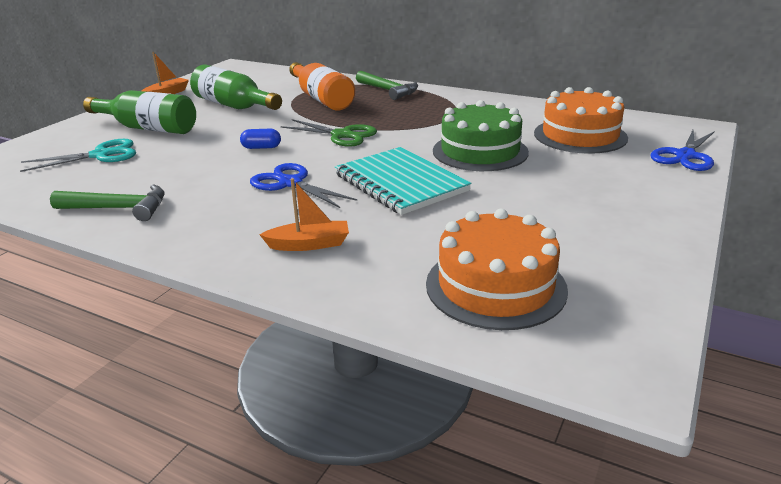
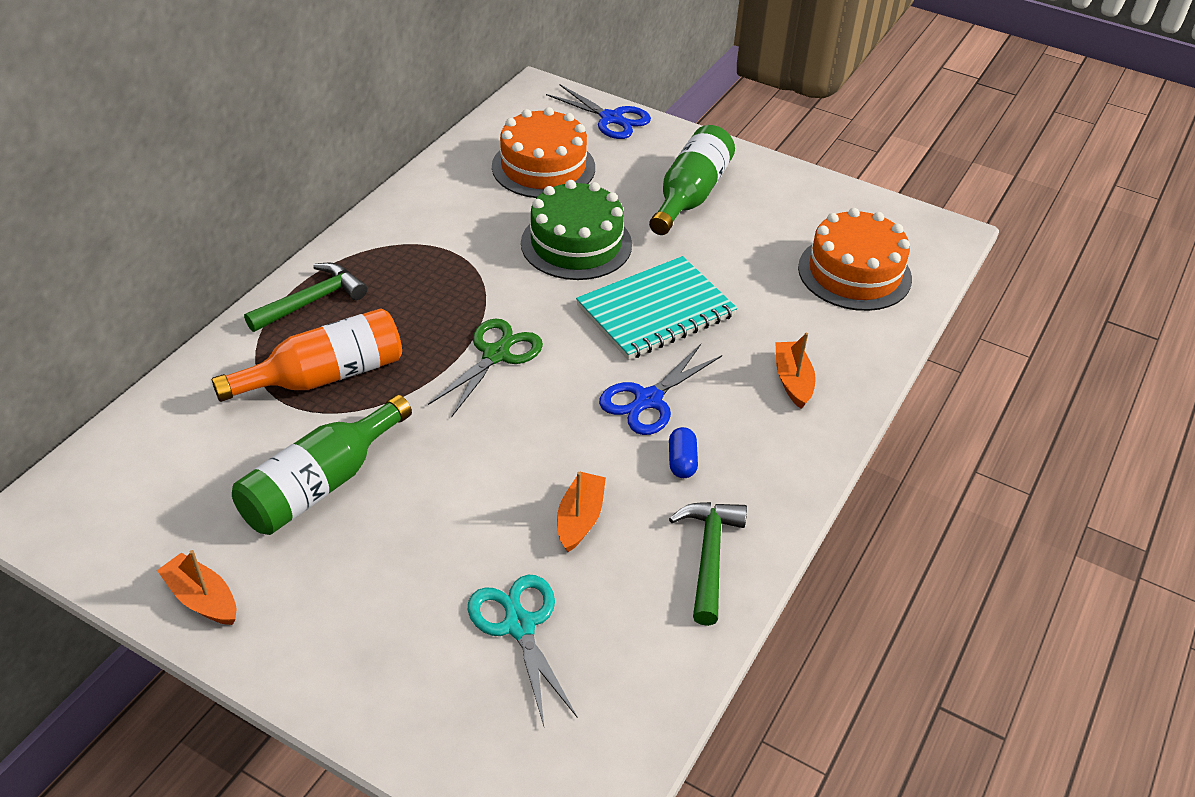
camera: 90 degrees left, 15 degrees up
green bottle [83,90,196,134] -> green bottle moved to [649,125,735,235]
blue capsule [240,129,281,149] -> blue capsule moved to [669,427,698,478]
none -> orange boat [557,472,606,552]

